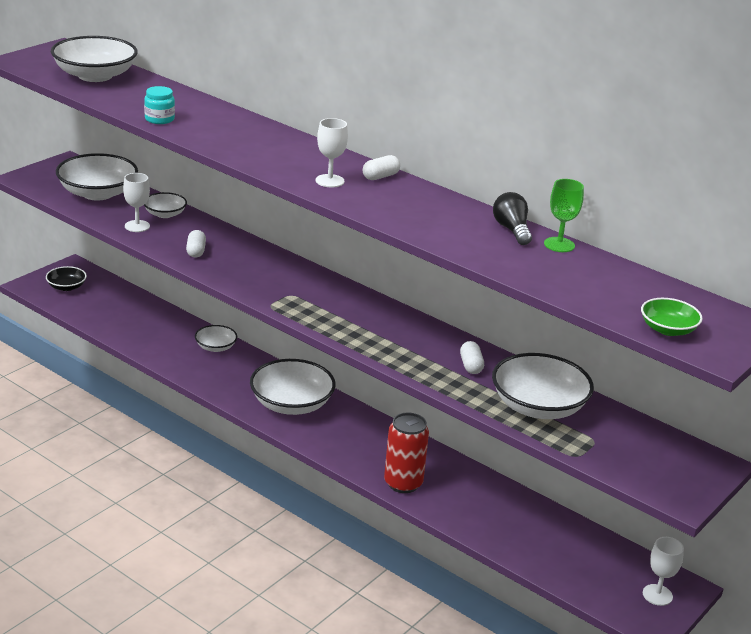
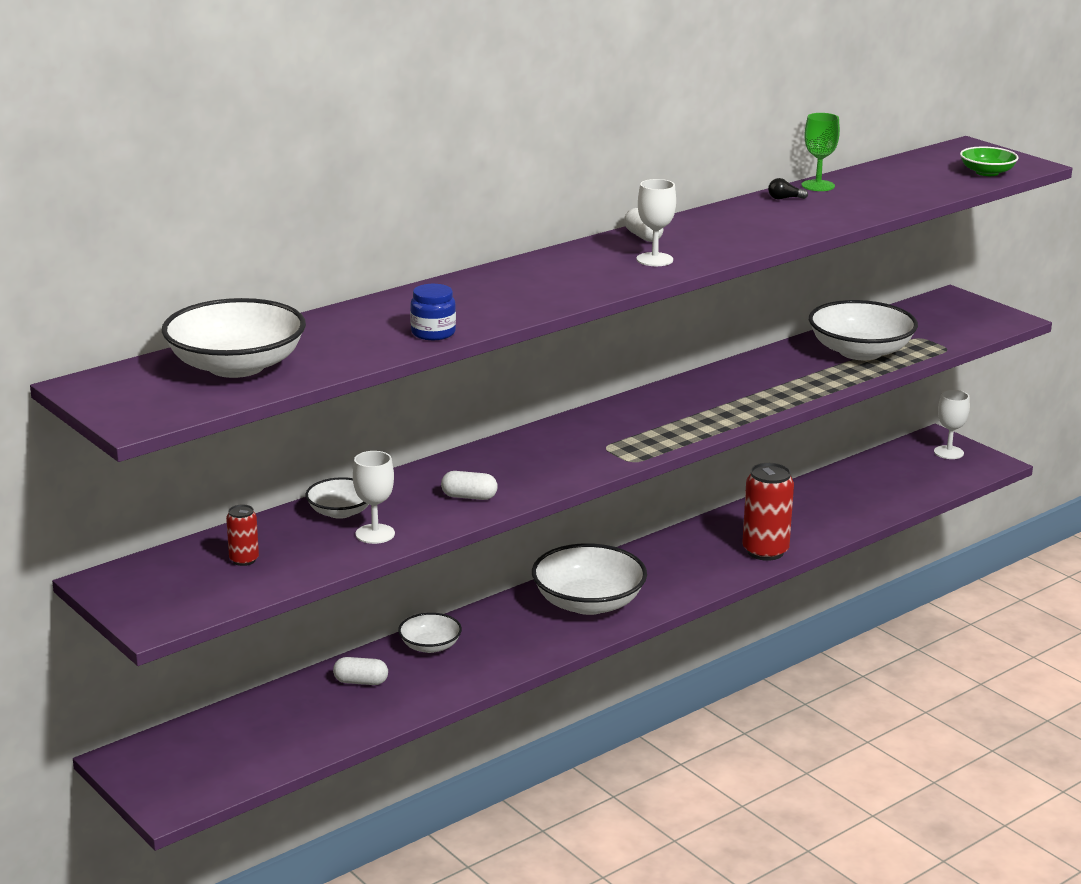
camera: 75 degrees left, 5 degrees down
black bowl [46,266,87,291] -> none
white bowl [56,153,138,201] -> red can [226,504,259,566]
turquoise jar [144,86,175,124] -> blue jar [410,284,456,340]
white capsule [460,341,484,374] -> white capsule moved to [333,657,388,685]
black light bulb [493,192,532,245] -> black light bulb [768,178,808,199], size x0.54

